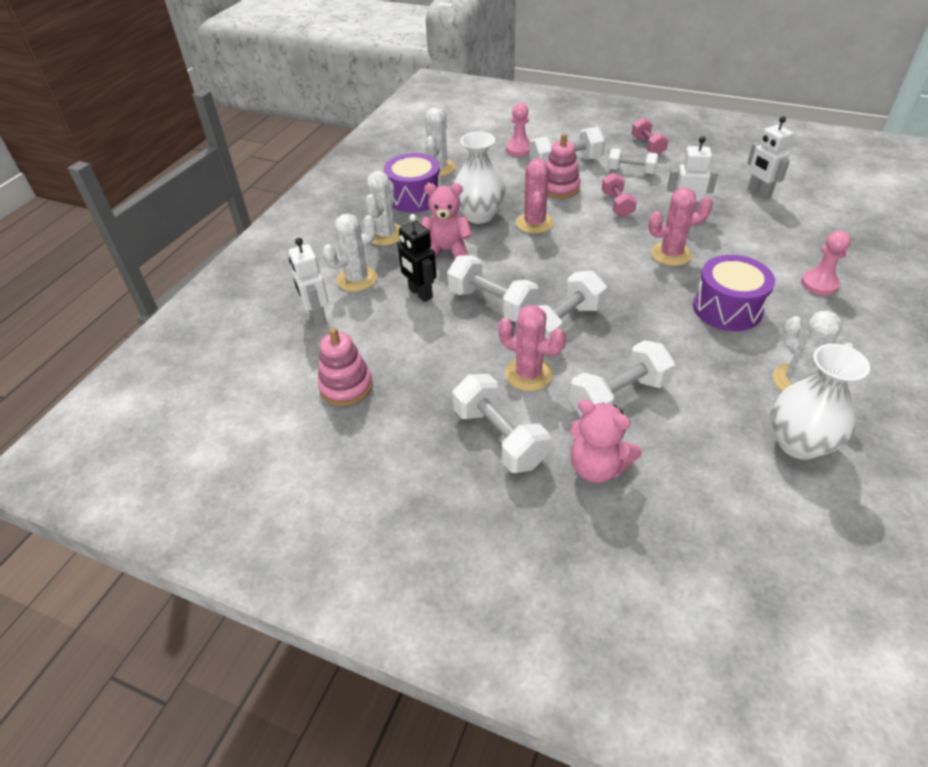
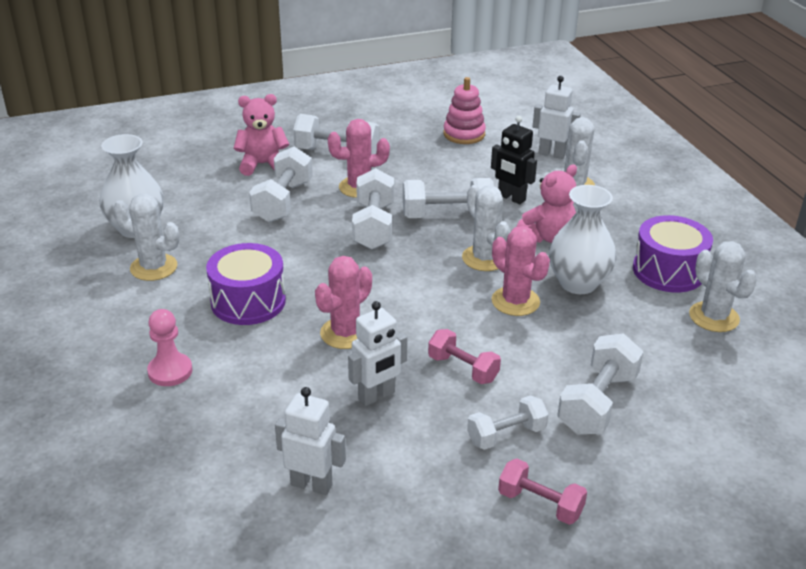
camera: 135 degrees right, 10 degrees down
white cactus [365,171,401,246] -> white cactus moved to [462,185,510,271]
black robot [397,214,436,302] -> black robot turned 150 degrees counterclockwise [491,116,537,204]
pink pawn [506,103,530,156] -> none
pink stacking toy [546,133,581,199] -> none

